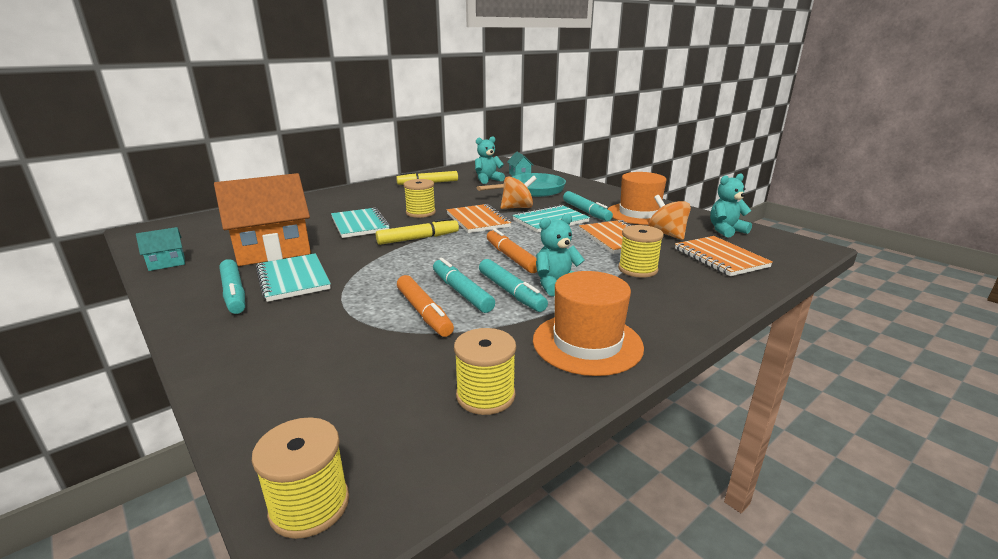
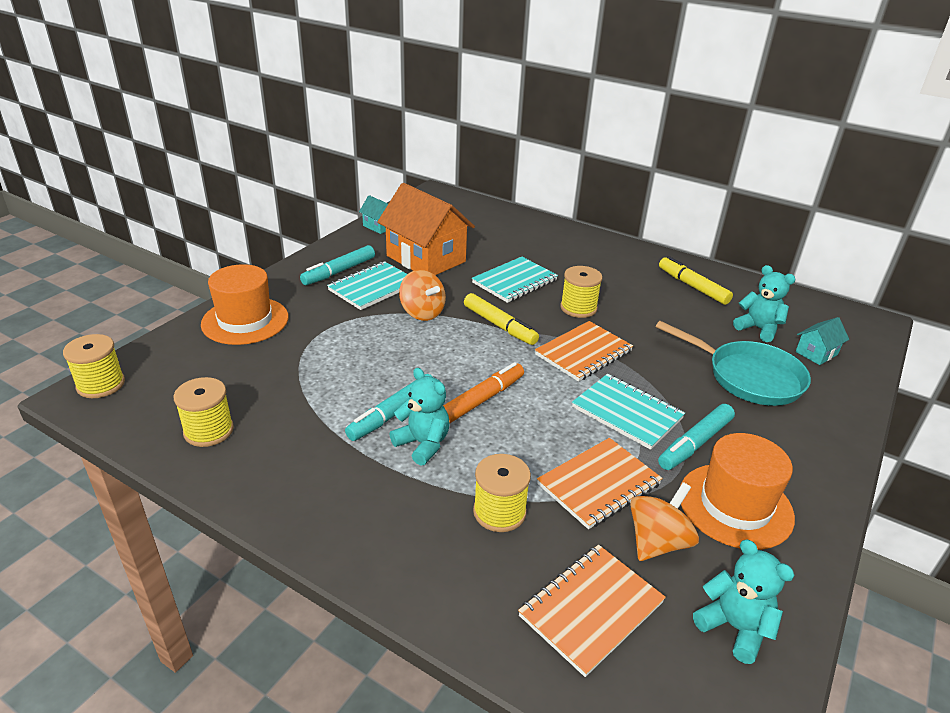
camera: 70 degrees right, 10 degrees up
orange marker [397,275,454,337] -> none
turquoise marker [433,258,495,313] -> none
orange spinning top [501,175,537,209] -> orange spinning top moved to [399,270,446,321]
orange hat [533,271,644,376] -> orange hat moved to [201,264,288,345]

